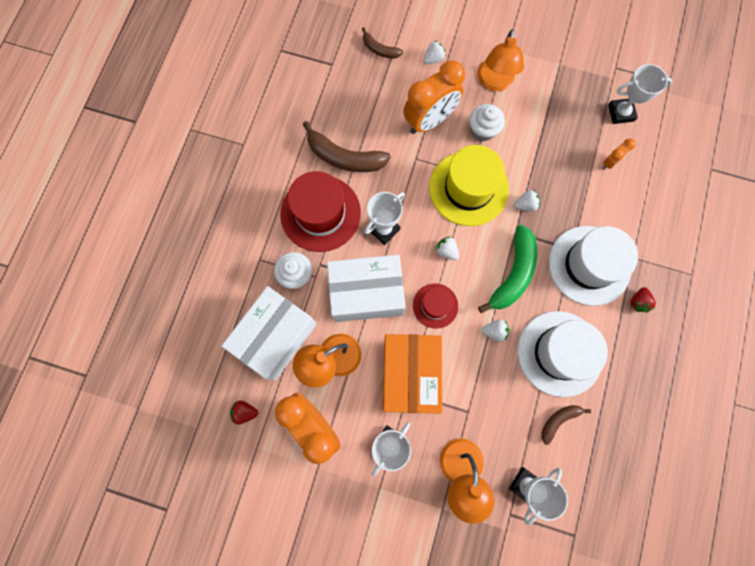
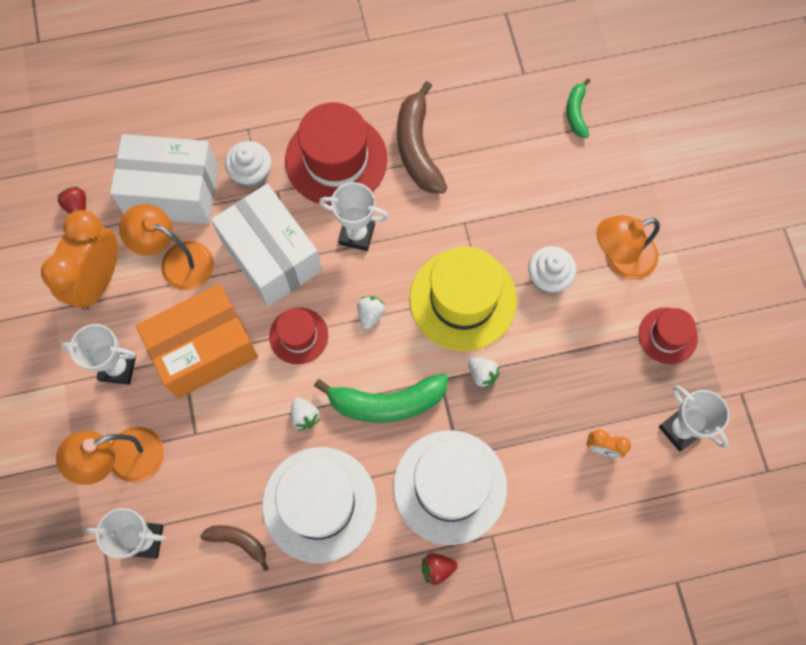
camera: 60 degrees right, 5 degrees down
brown banana [362,27,403,59] -> green banana [567,78,590,138]
orange clock [403,60,465,134] -> none
white strawberry [424,40,446,64] -> none
none -> red hat [638,308,698,364]

